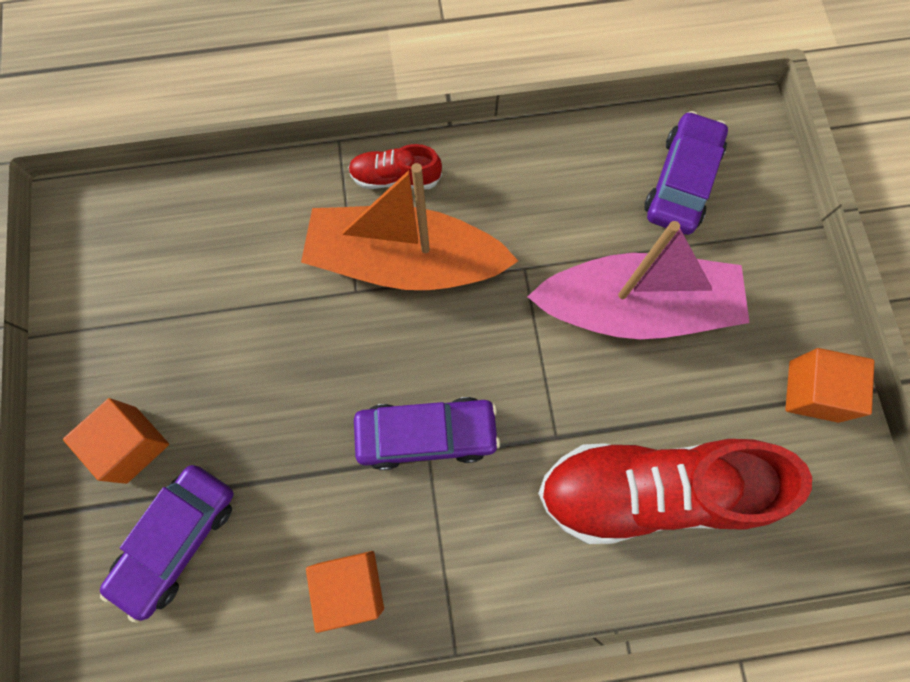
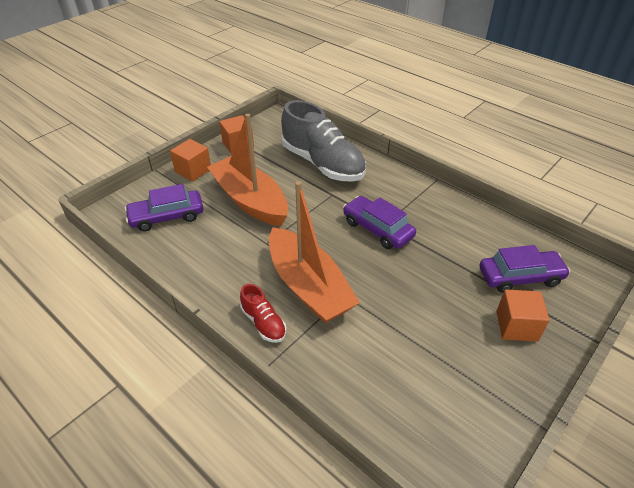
camera: 130 degrees left, 30 degrees down
orange cube [306,551,384,633] -> orange cube moved to [170,139,211,182]
pink boat [527,221,750,339] -> orange boat [207,114,288,226]
red shoe [538,439,812,544] -> grey shoe [281,100,366,182]

